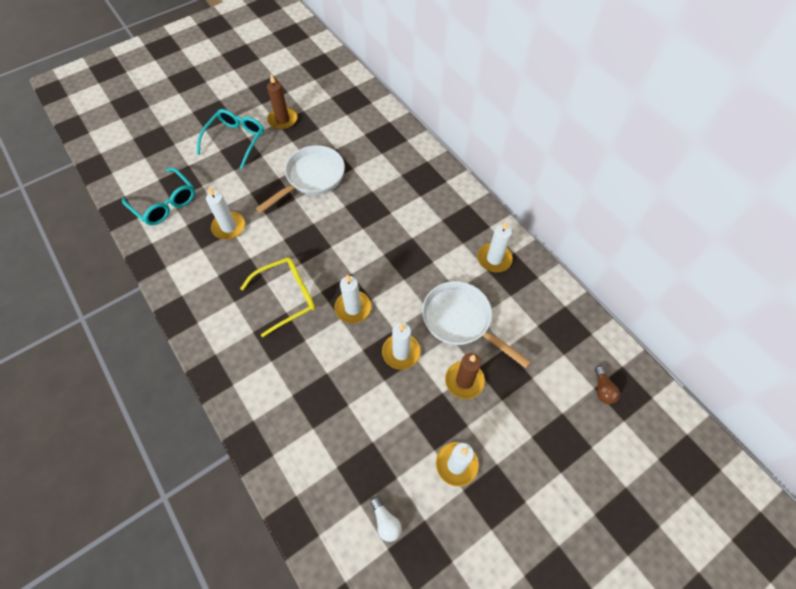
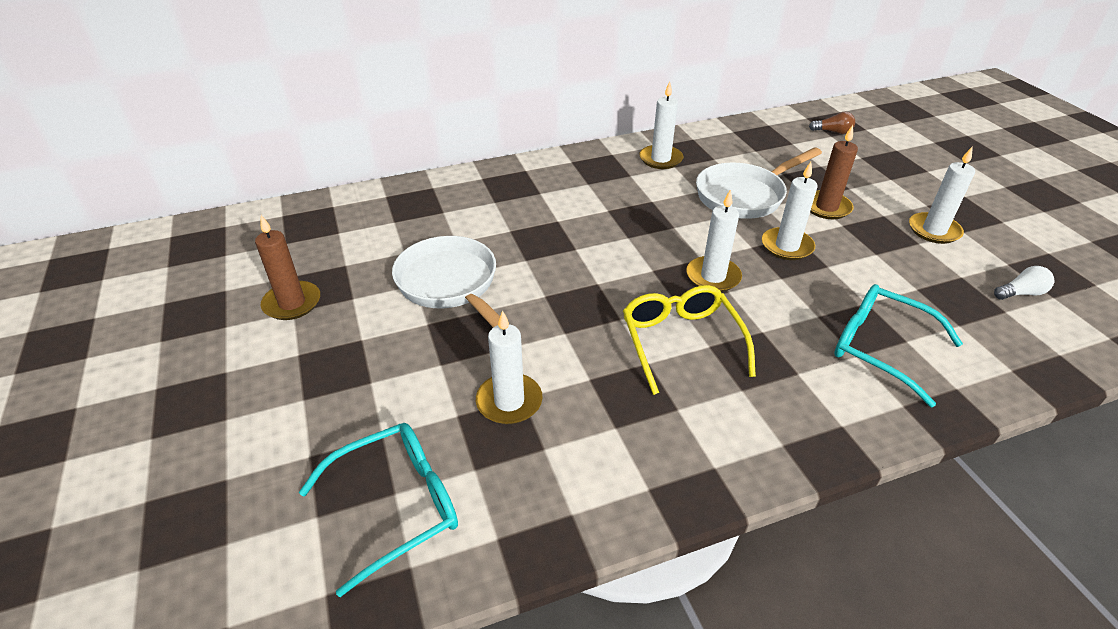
camera: 75 degrees left, 20 degrees down
turquoise glasses [197,109,264,169] -> turquoise glasses moved to [834,284,963,408]

